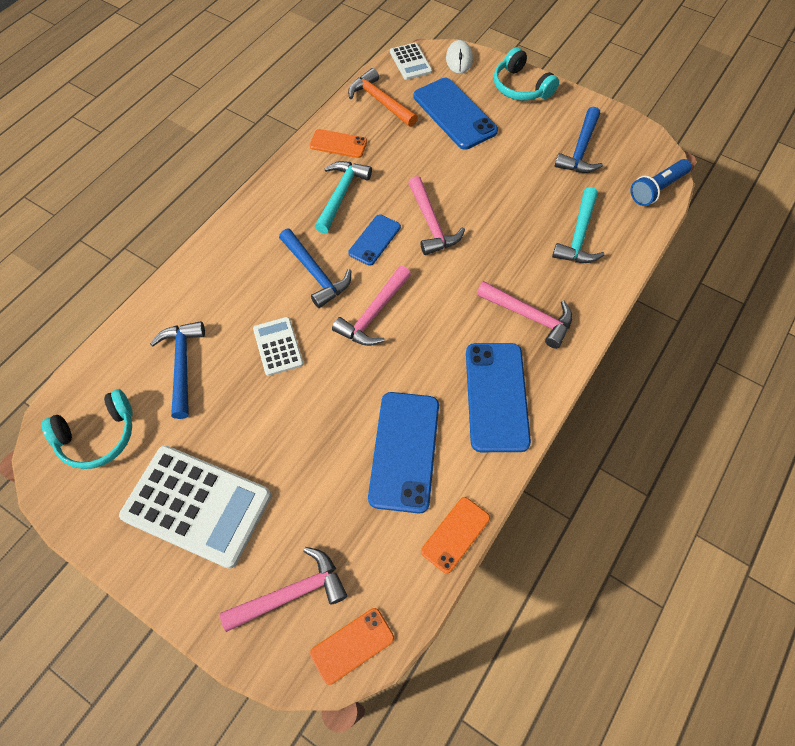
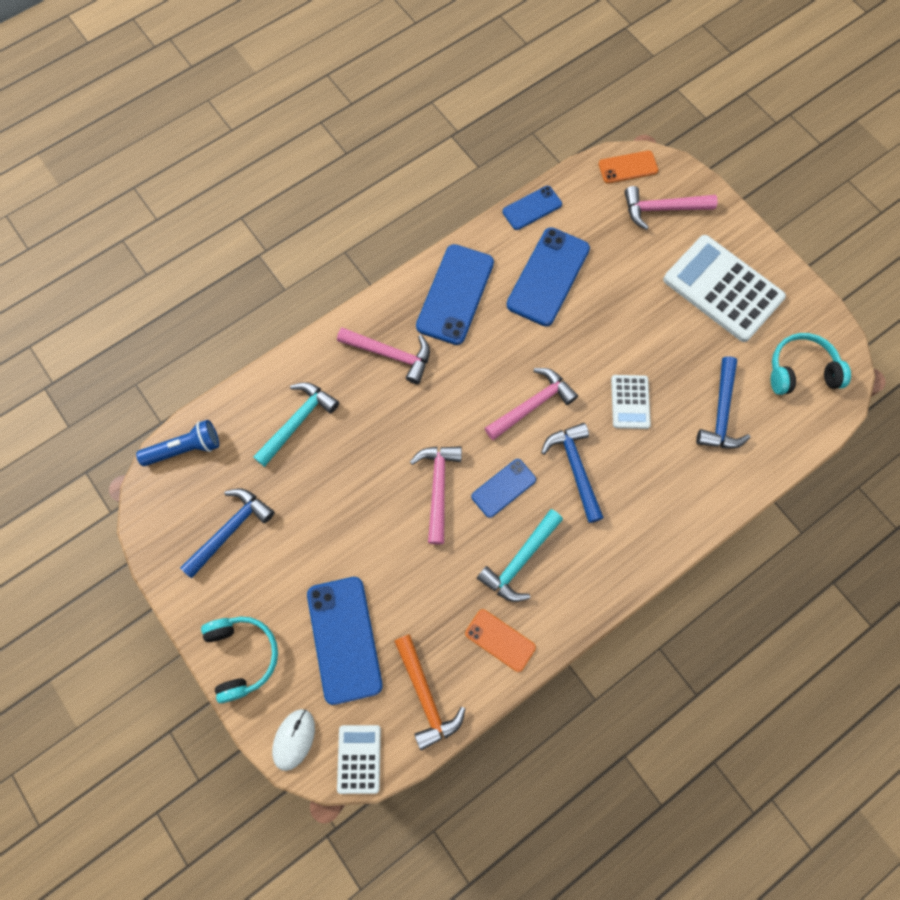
camera: 160 degrees left, 10 degrees up
orange phone [421,497,490,574] -> blue phone [502,186,562,230]
pink hammer [477,281,572,349] -> pink hammer turned 150 degrees clockwise [337,327,430,384]

